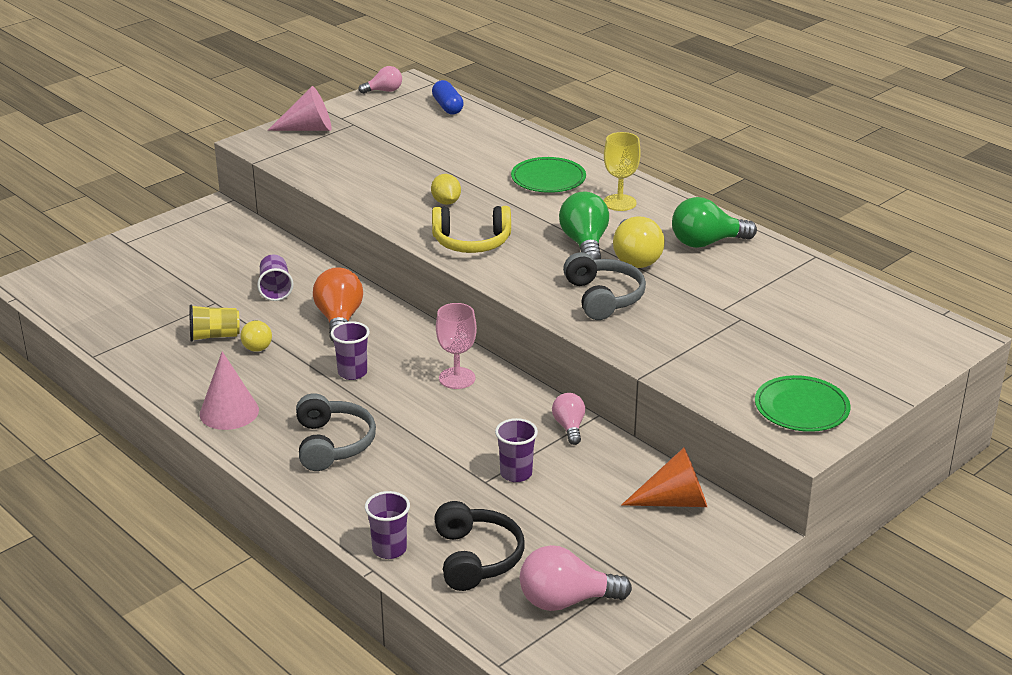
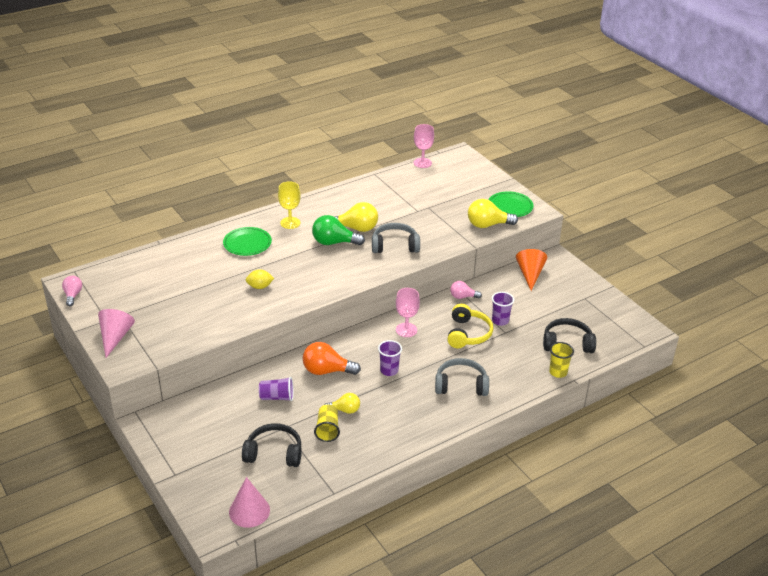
camera: 80 degrees left, 5 degrees up
pink cone [200,351,259,430] -> pink cone moved to [229,477,270,528]
purple cup [365,491,410,559] -> yellow cup [549,342,574,378]
blue capsule [432,80,464,114] -> none
yellow headphones [432,206,511,253] -> yellow headphones moved to [447,304,493,348]
pink light bulb [520,545,632,611] -> none
green light bulb [672,197,757,248] -> none
none -> black headphones [242,423,302,467]
none -> pink goblet [414,124,434,168]
none -> yellow light bulb [468,199,518,228]

